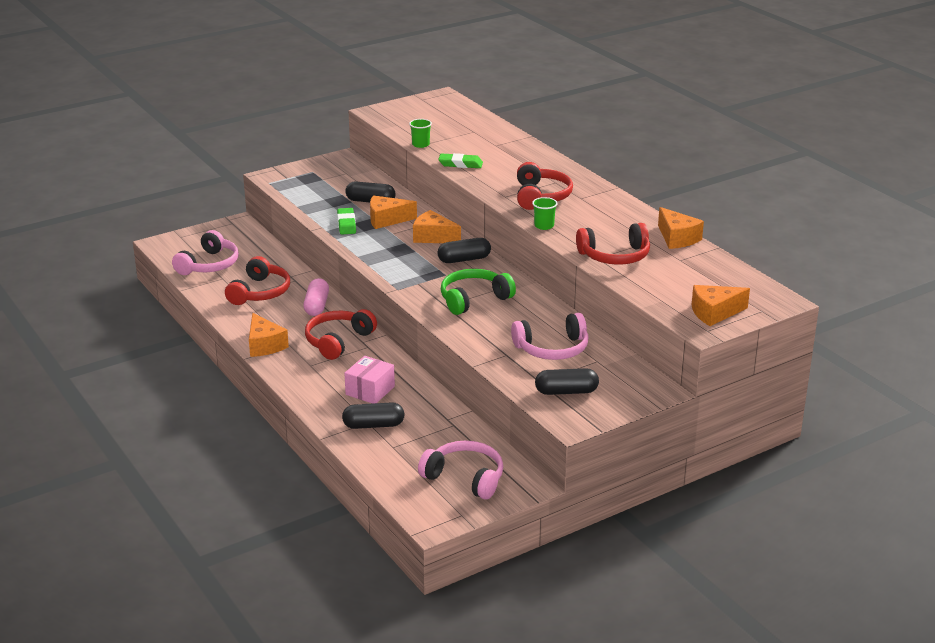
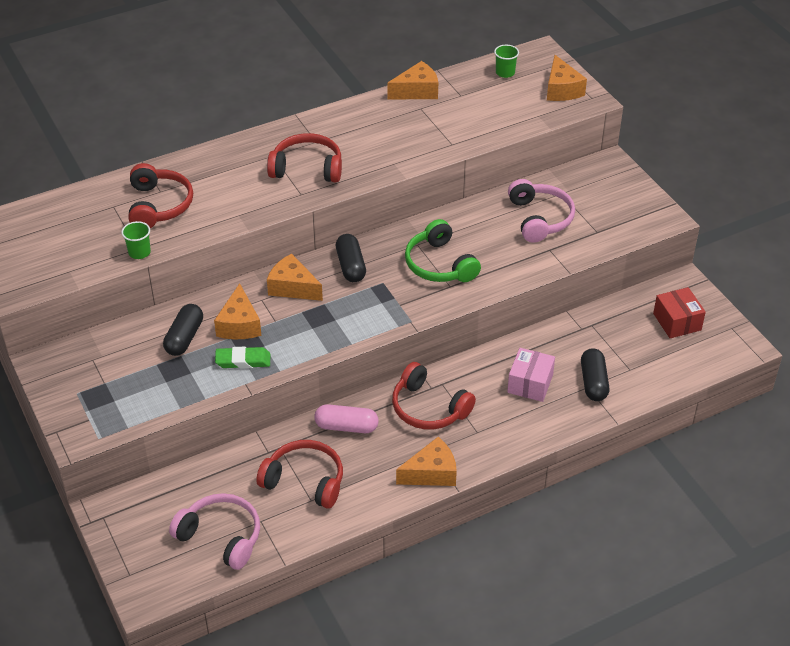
camera: 85 degrees left, 15 degrees up
pink box [344,356,395,404] -> pink box turned 75 degrees clockwise [507,348,555,402]
orange cheese [413,210,461,243] -> orange cheese turned 90 degrees clockwise [267,253,323,301]
pink headphones [418,441,504,499] -> red box [653,287,706,338]
green eraser [438,153,483,168] -> none
green cup [532,197,558,230] -> green cup moved to [494,45,519,78]
black capsule [535,368,599,395] -> none
red headphones [576,223,650,265] -> red headphones moved to [129,163,193,228]

